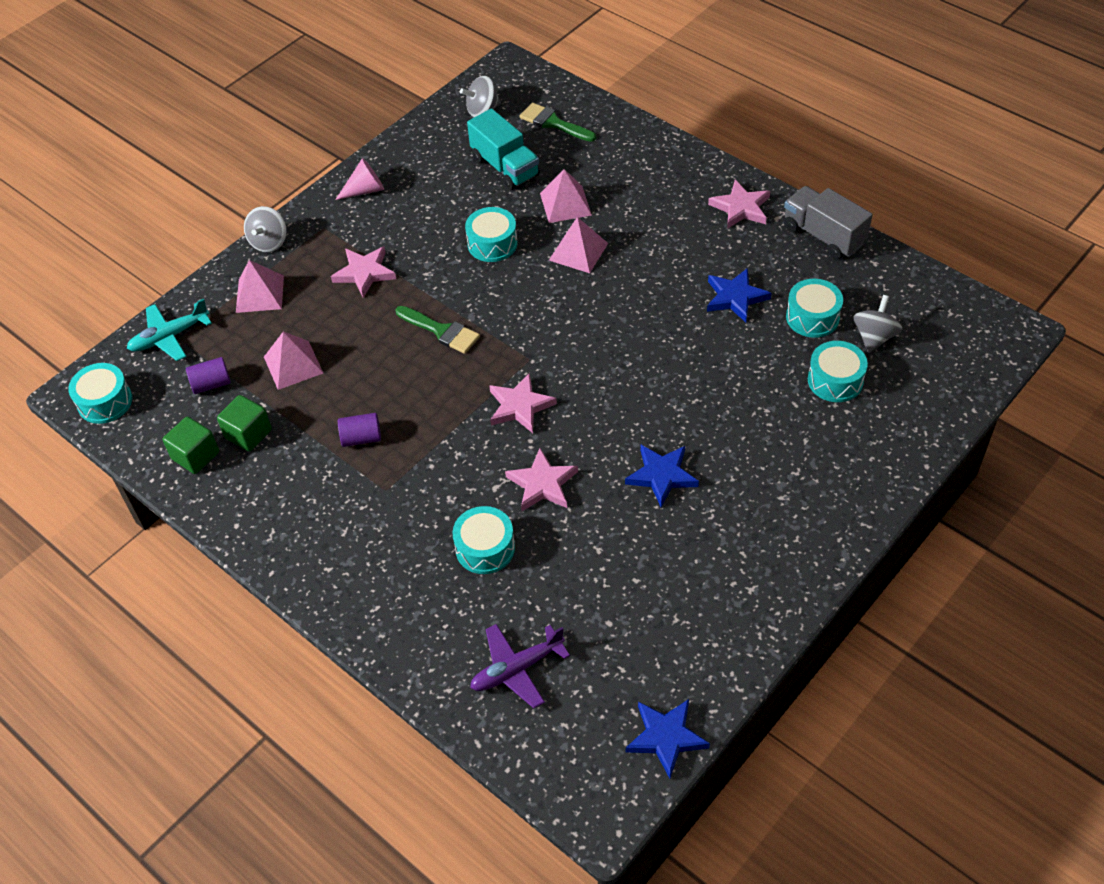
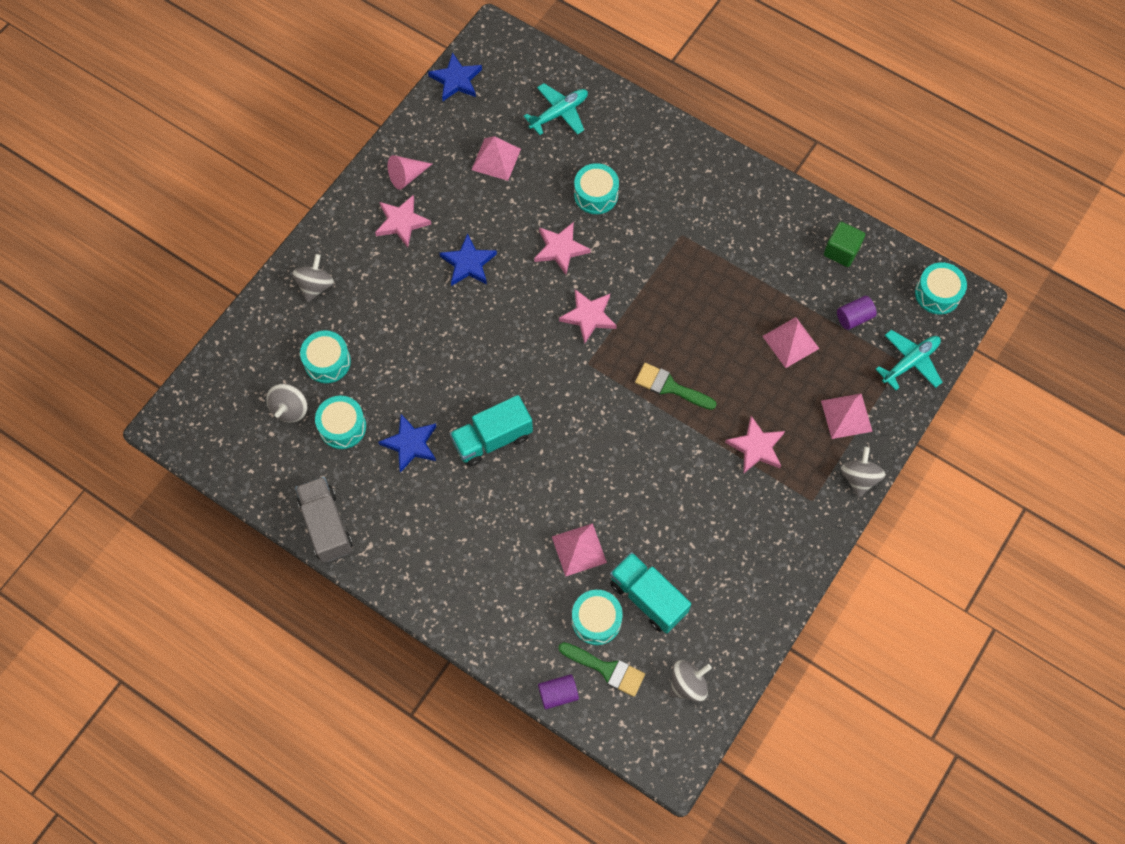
camera: 170 degrees right, 15 degrees up
green cube [217,395,272,452] -> none
pink cone [335,158,384,200] -> pink cone moved to [388,155,432,190]
purple cylinder [338,413,381,447] -> purple cylinder moved to [538,674,579,709]
turquoise drum [465,207,518,262] -> turquoise drum moved to [572,590,623,645]
purple plane [470,624,570,708] -> turquoise plane [524,83,588,135]
pink pyramid [549,217,608,273] -> pink pyramid moved to [471,136,521,181]
pink star [708,180,770,229] -> pink star moved to [375,195,431,247]
grey truck [784,186,872,259] -> grey truck turned 150 degrees counterclockwise [295,477,353,563]
none -> grey spinning top [292,254,334,302]
none -> turquoise truck [450,395,533,467]

